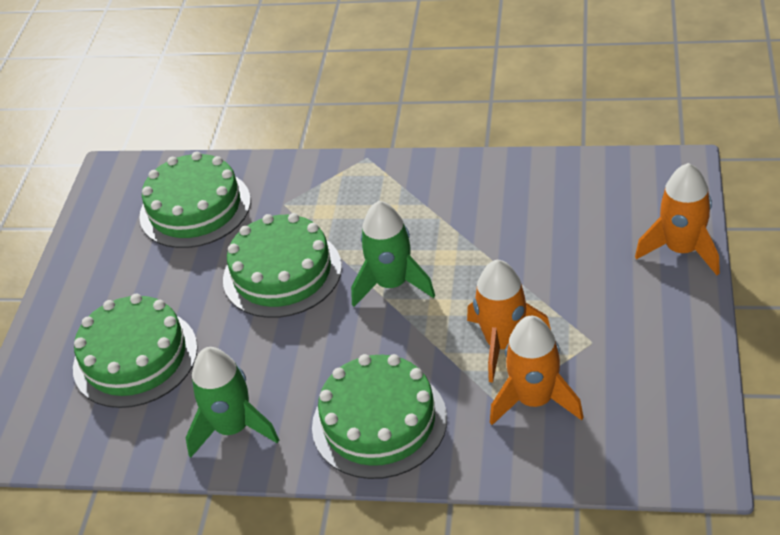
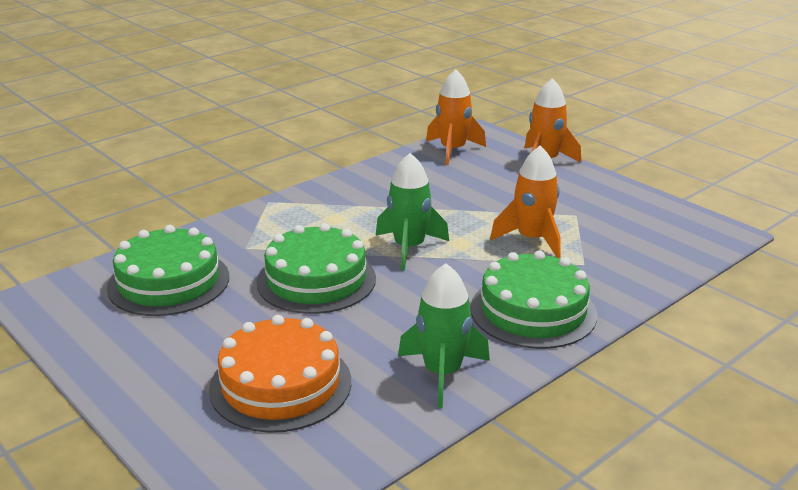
camera: 55 degrees left, 15 degrees down
green cake [73,294,198,408] -> orange cake [209,315,351,433]
orange rocket [490,316,584,425] -> orange rocket moved to [426,69,486,165]

